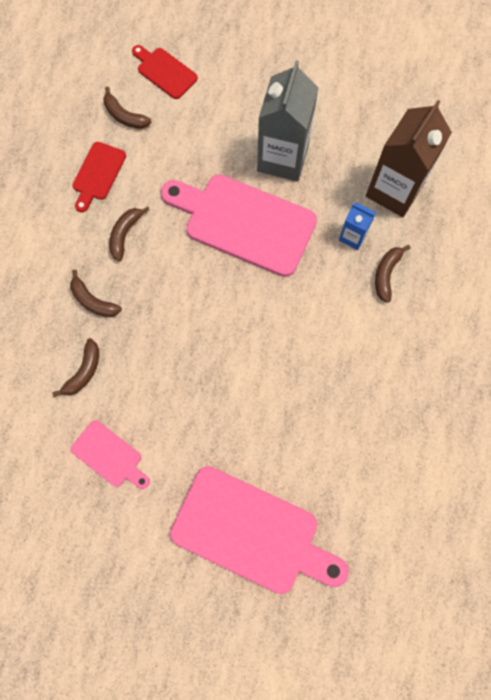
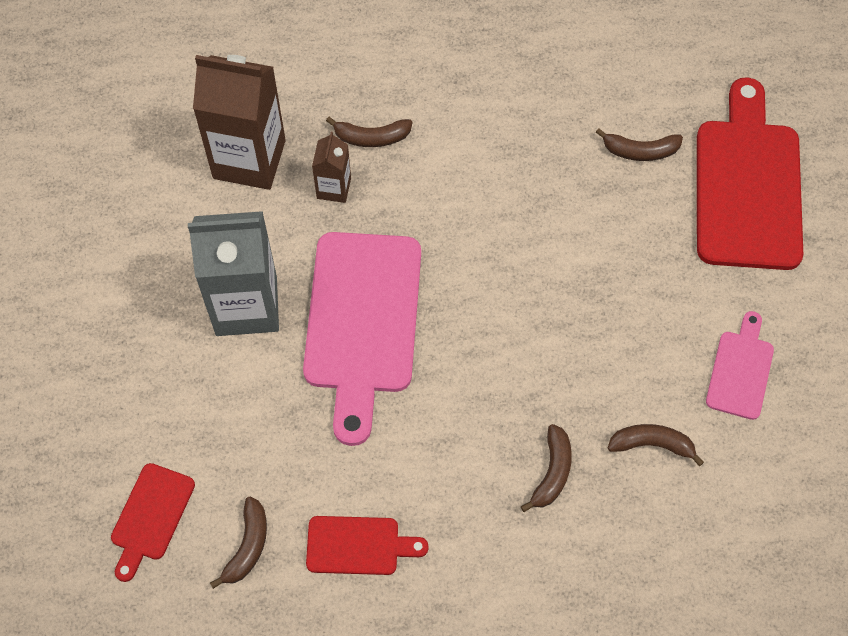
camera: 110 degrees left, 10 degrees down
brown banana [109,207,149,261] -> brown banana moved to [596,128,683,161]
pink cutting board [170,466,349,594] -> red cutting board [697,77,803,270]
blue carton [339,202,376,250] -> brown carton [312,132,351,203]

